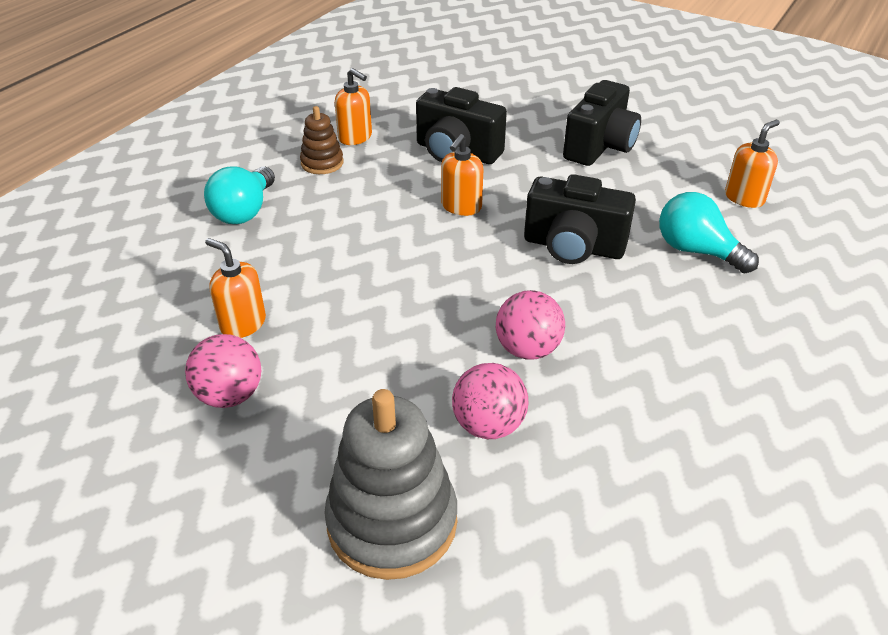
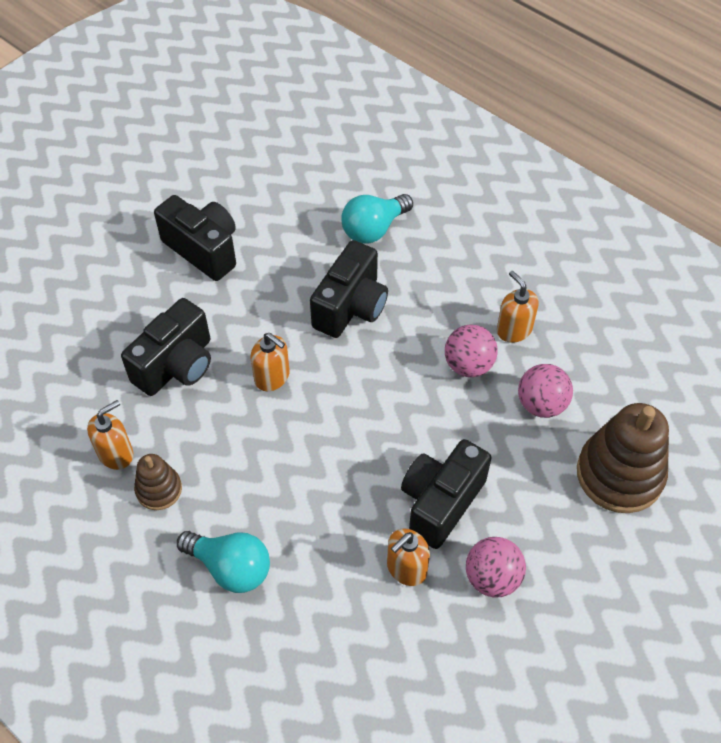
camera: 80 degrees left, 15 degrees up
grey stacking toy [324,389,457,580] -> brown stacking toy [577,403,669,513]
orange soap dispenser [725,120,780,208] -> orange soap dispenser moved to [497,271,539,343]
none -> black camera [401,439,491,549]

